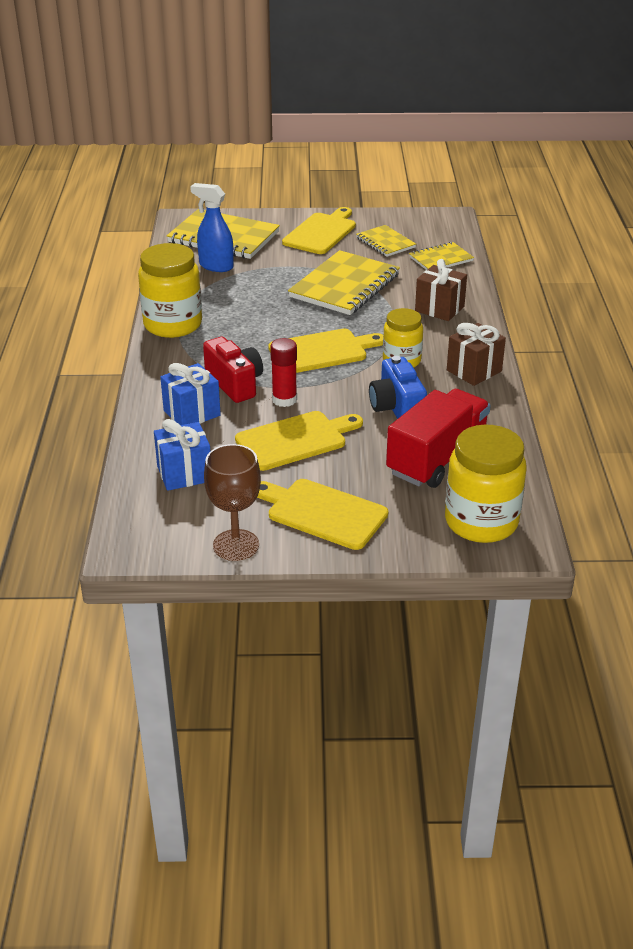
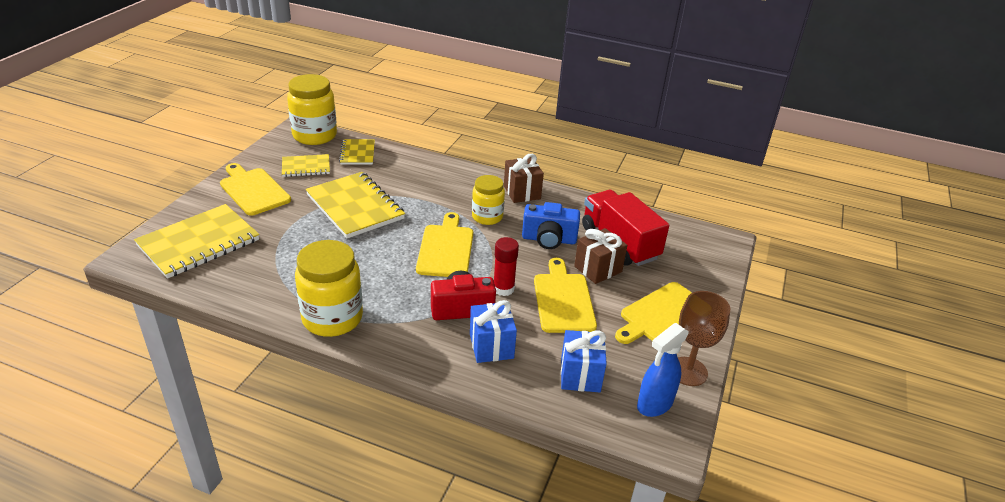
camera: 70 degrees left, 0 degrees up
blue spray bottle [190,183,234,272] -> blue spray bottle moved to [637,323,689,417]
brown gift [415,259,467,321] -> brown gift moved to [574,228,627,284]
yellow jar [445,425,526,543] -> yellow jar moved to [287,74,337,145]

